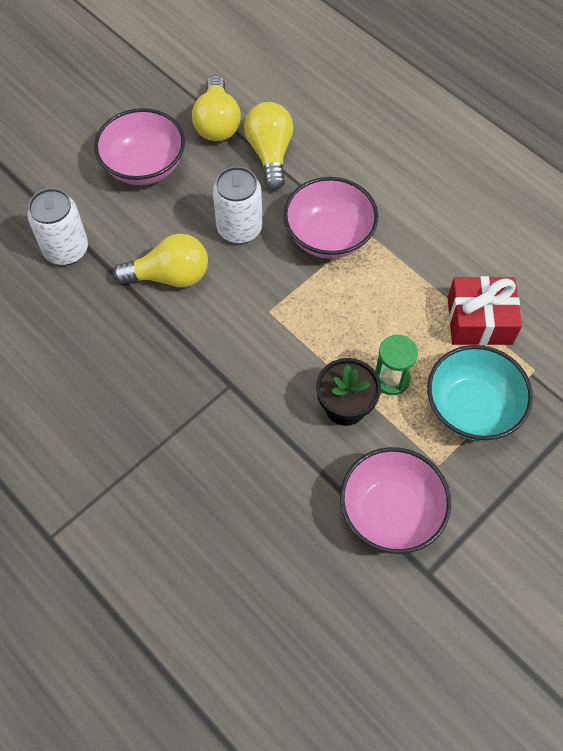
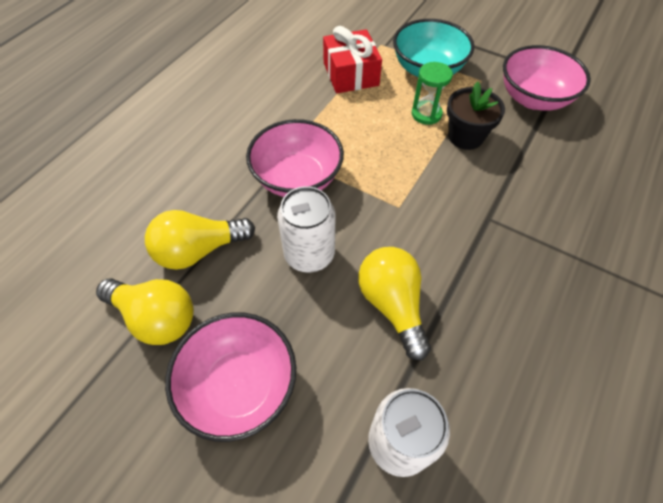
camera: 105 degrees left, 5 degrees down
yellow light bulb [192,75,241,141] -> yellow light bulb turned 45 degrees clockwise [96,279,194,345]

